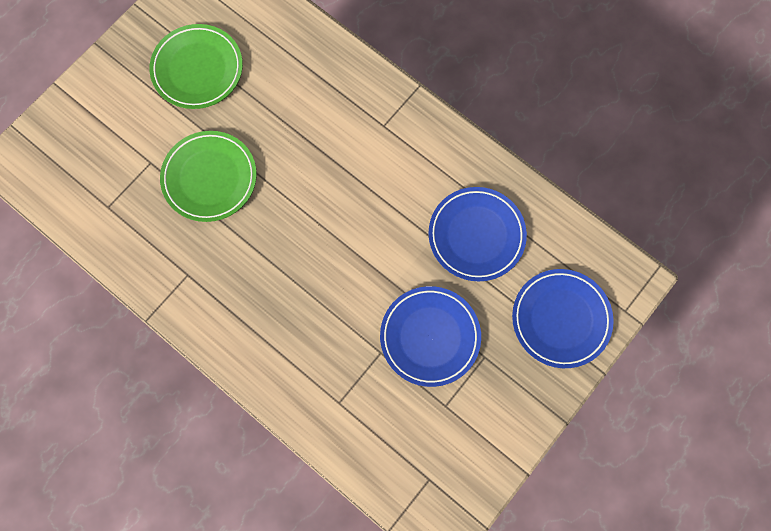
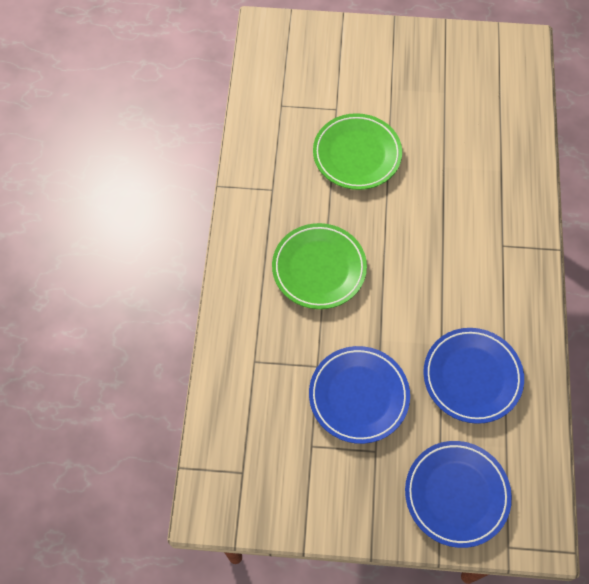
camera: 55 degrees right, 10 degrees down
green plate [149,24,243,109] -> green plate moved to [272,223,367,309]

